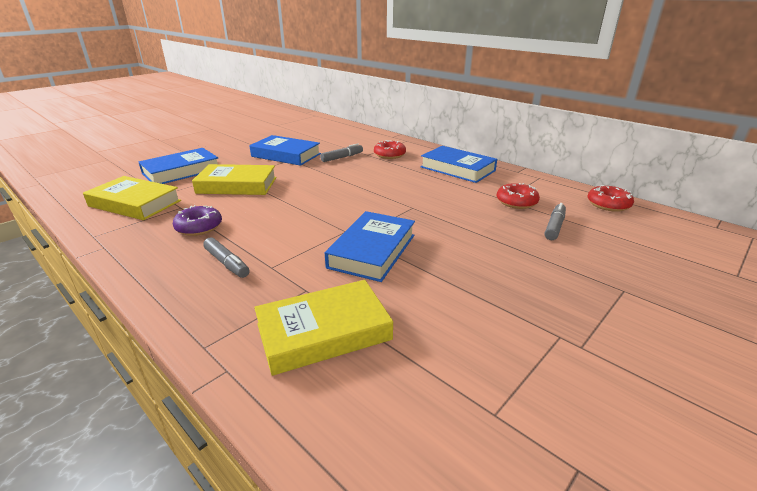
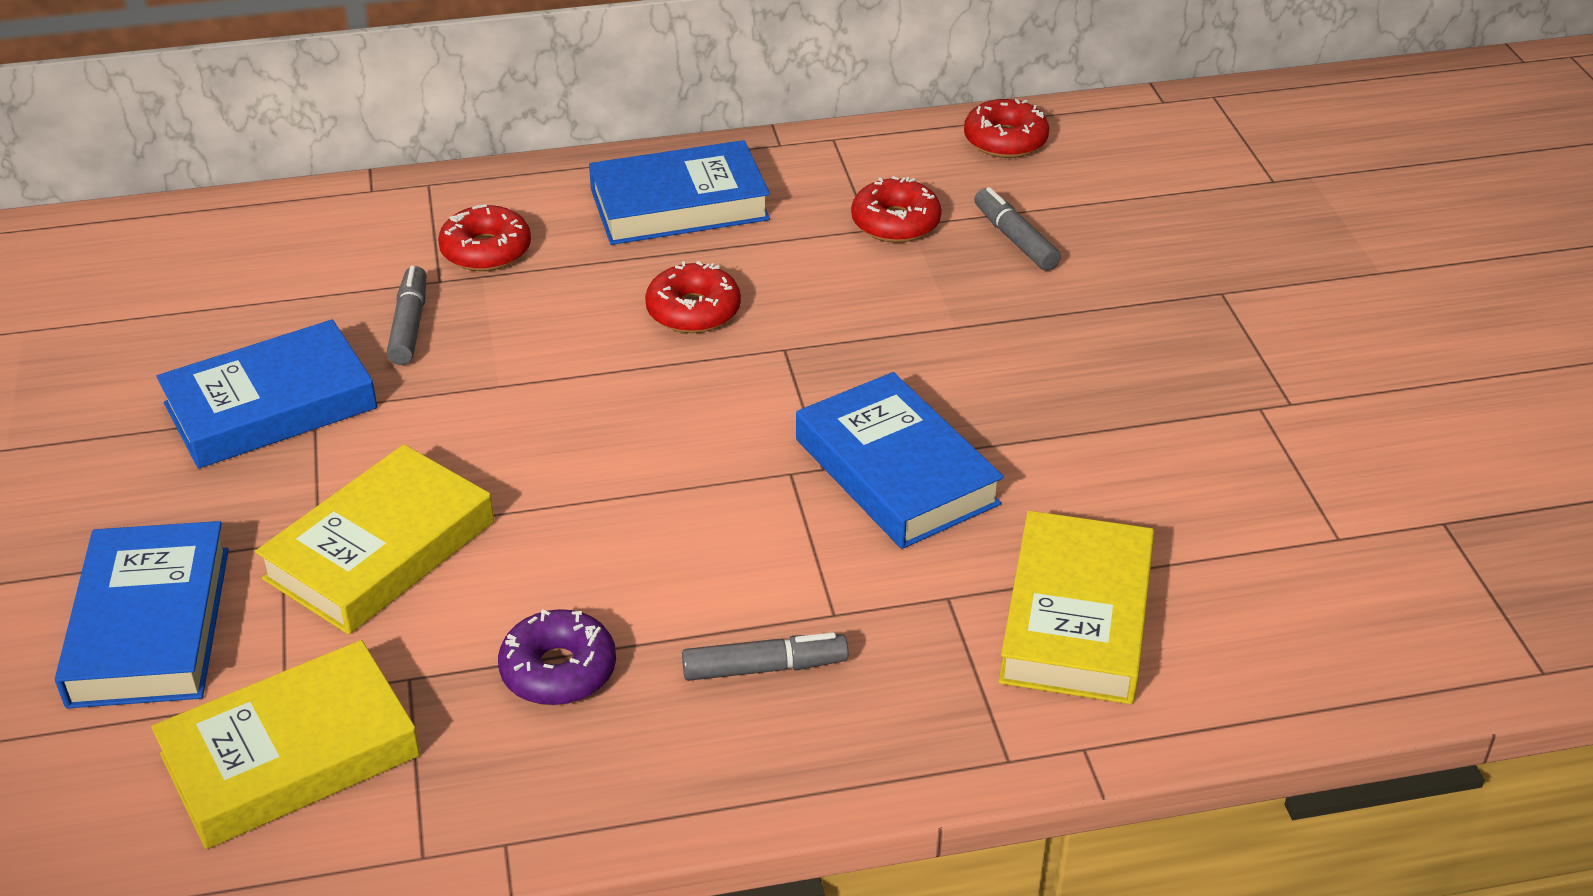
camera: 55 degrees left, 10 degrees up
none -> red donut [645,261,741,333]

